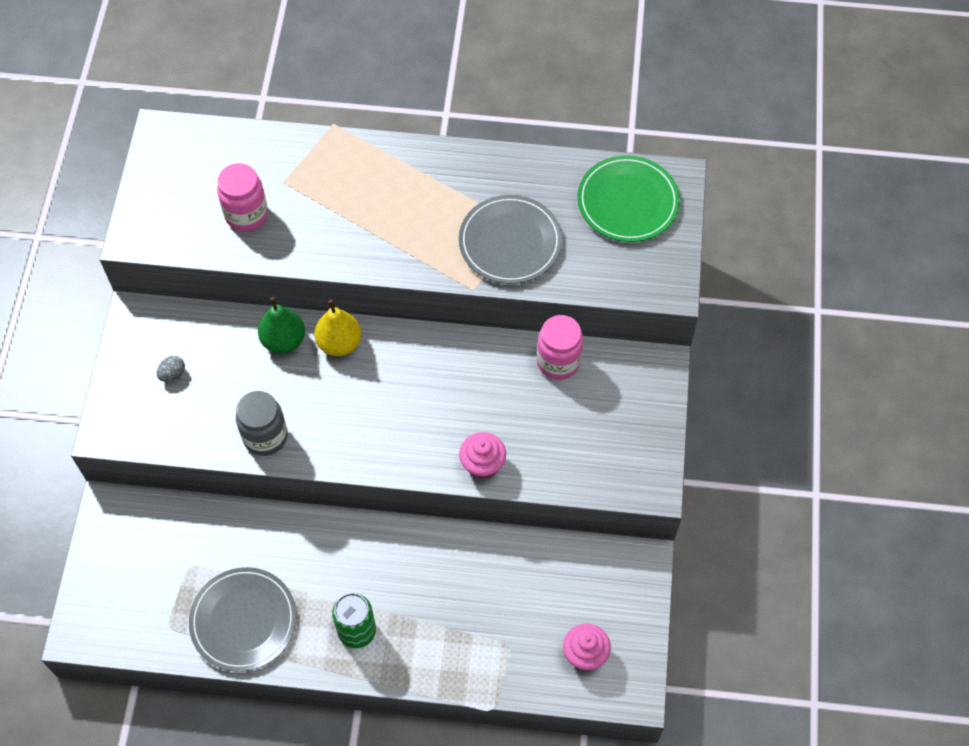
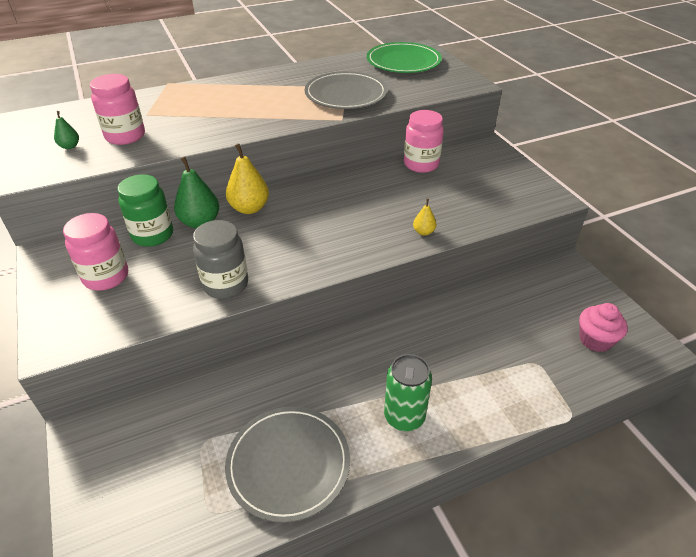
camera: 30 degrees left, 20 degrees down
grey egg [157,356,185,382] -> pink jar [63,213,128,291]
pink cupcake [459,432,506,479] -> yellow pear [413,199,436,236]
none -> green pear [54,111,79,149]
none -> green jar [117,174,173,247]

